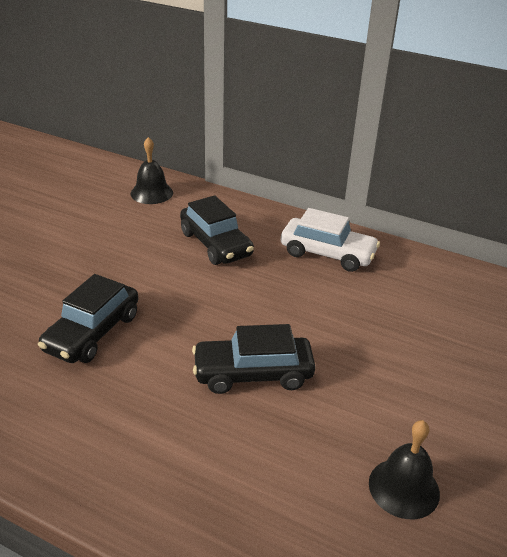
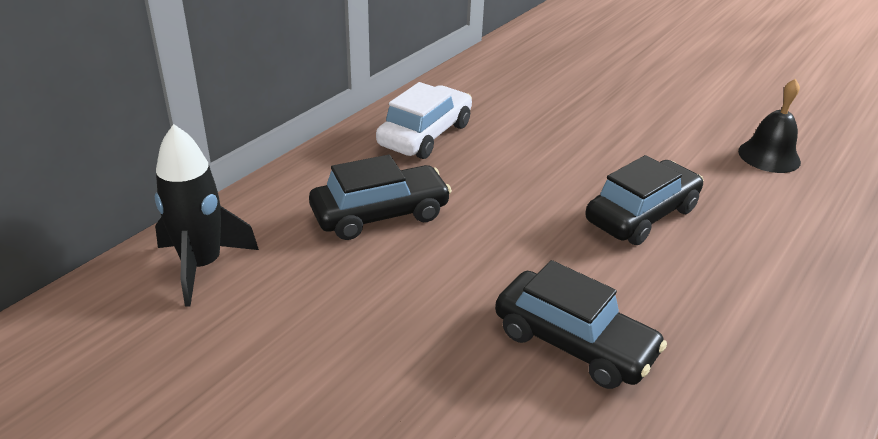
camera: 80 degrees left, 0 degrees up
black bell [130,137,173,204] -> black rocket [155,124,259,306]
black car [192,324,316,394] -> black car turned 135 degrees counterclockwise [585,155,704,245]

